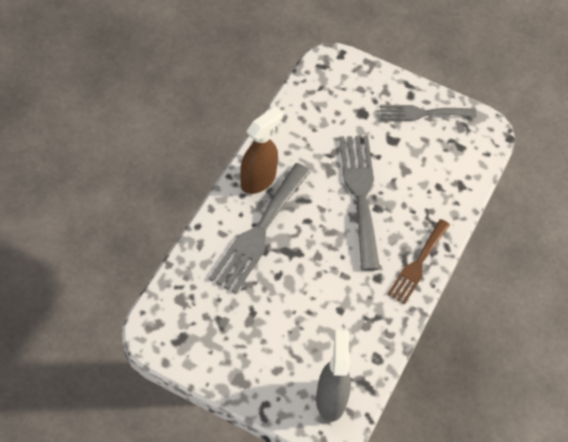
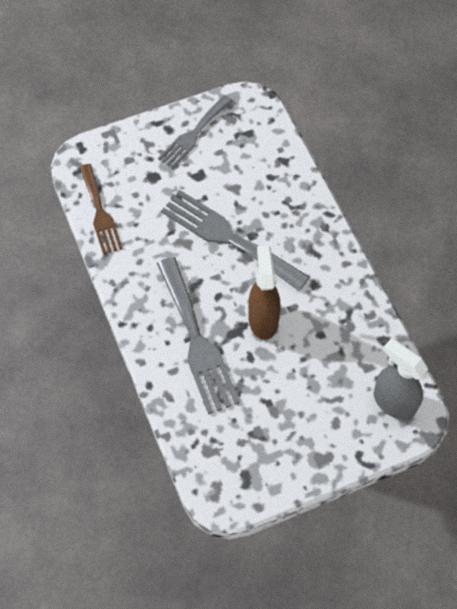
camera: 45 degrees left, 5 degrees up
brown spray bottle [240,106,283,194] -> brown spray bottle moved to [248,245,281,340]
brown fork [387,219,450,304] -> brown fork moved to [79,164,123,254]

